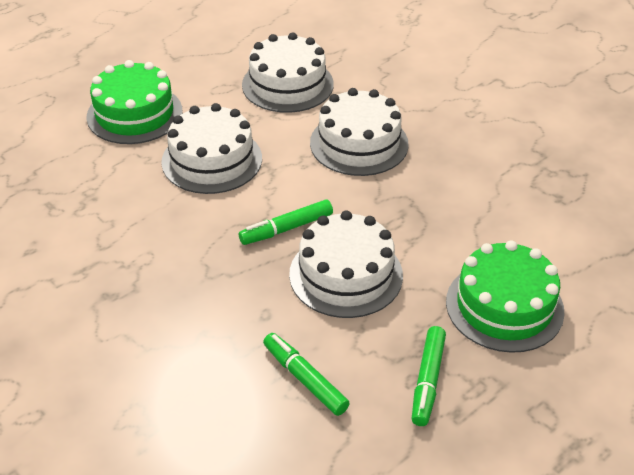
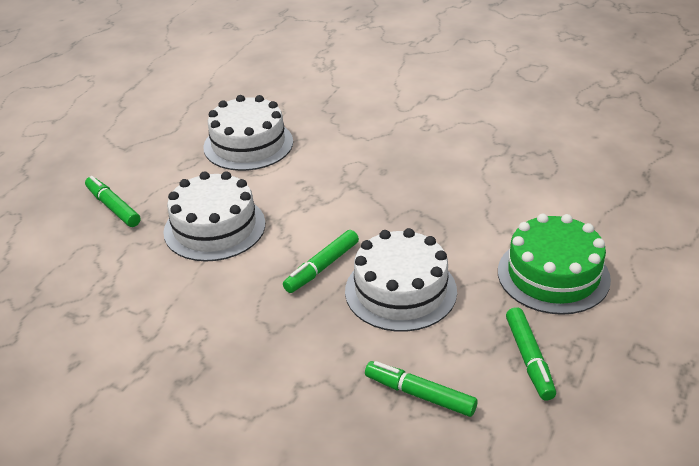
camera: 20 degrees left, 5 degrees down
green cake [86,60,183,144] -> green marker [85,176,141,227]
white cake [310,88,409,176] -> none

